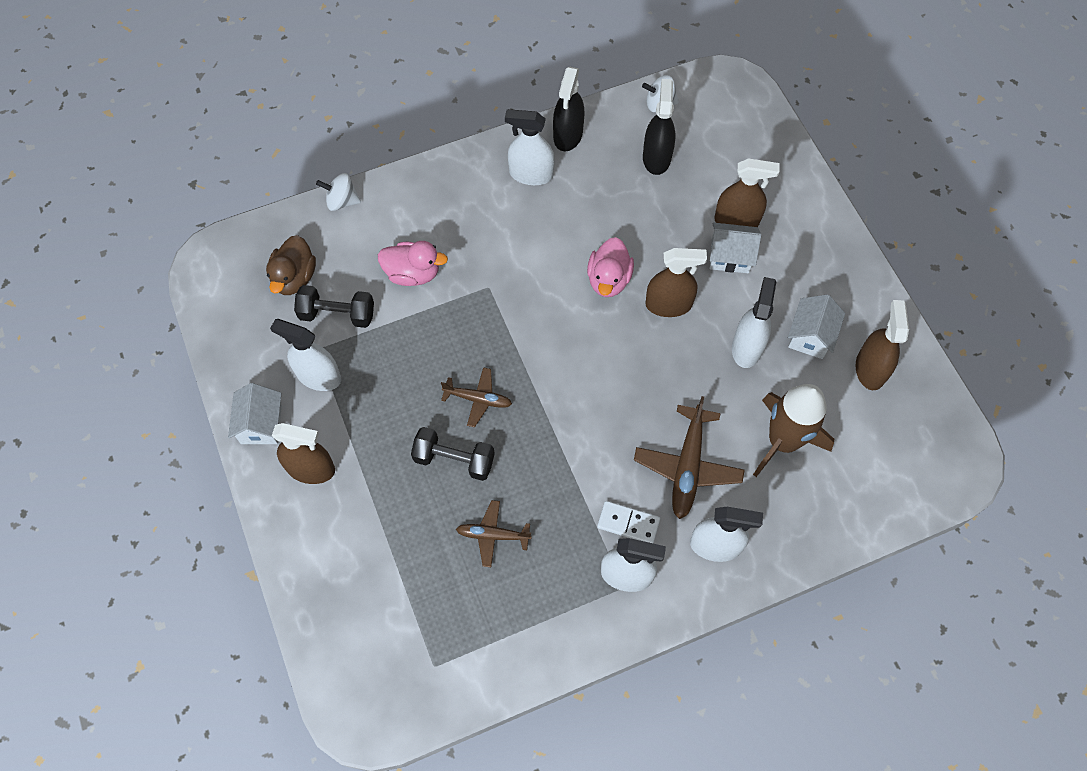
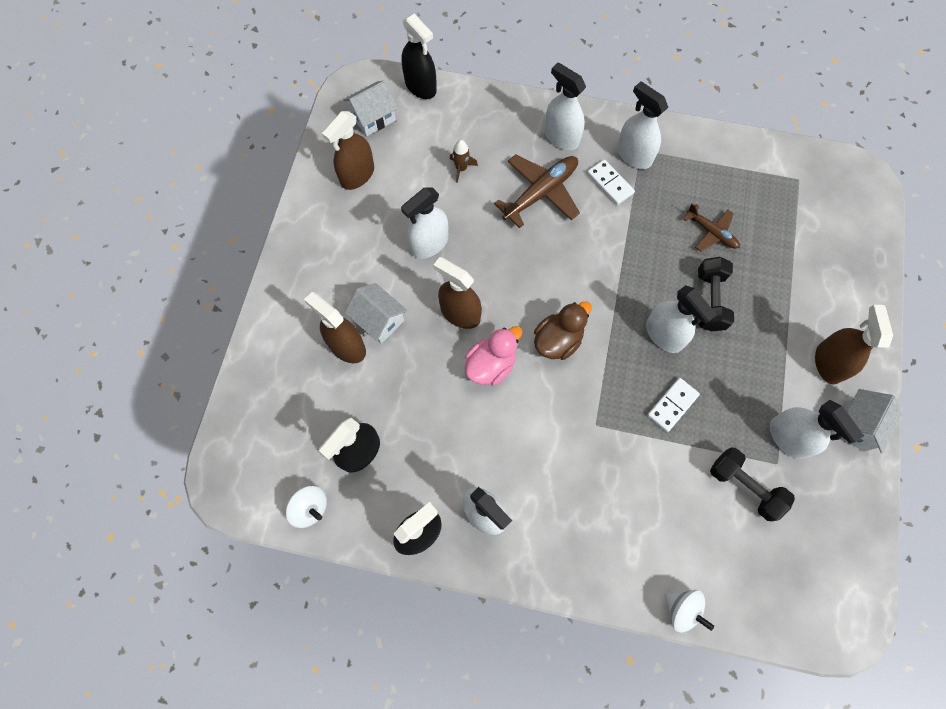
camera: 145 degrees left, 5 degrees up
brown duck [266,235,316,295] -> brown duck moved to [534,301,592,360]
brown spray bottle [272,423,335,484] -> brown spray bottle turned 45 degrees clockwise [815,305,893,384]
pink duck [378,241,448,286] -> none
black dumbbell [411,427,495,481] -> black dumbbell turned 45 degrees clockwise [698,257,734,331]
brown plane [441,367,512,427] -> white spray bottle [646,285,717,353]
brown rocket [753,384,834,477] -> brown rocket [450,140,478,183], size x0.42
white house [788,294,845,359] -> white house moved to [343,80,398,136]
none -> black spray bottle [401,14,437,99]
none -> white domino [647,378,700,432]

